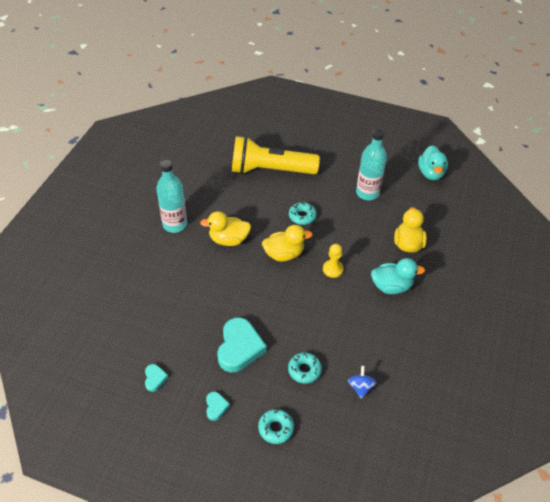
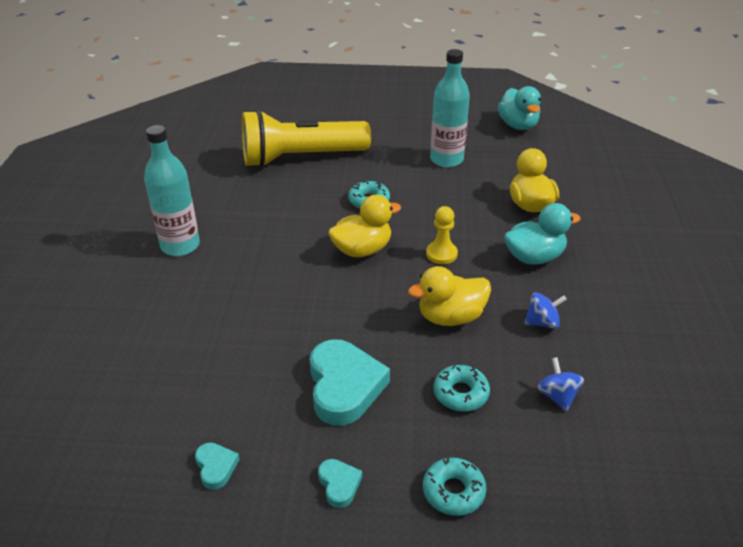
camera: 15 degrees left, 10 degrees down
yellow duck [200,211,251,246] -> yellow duck moved to [408,266,491,326]
none -> blue spinning top [524,292,567,329]

